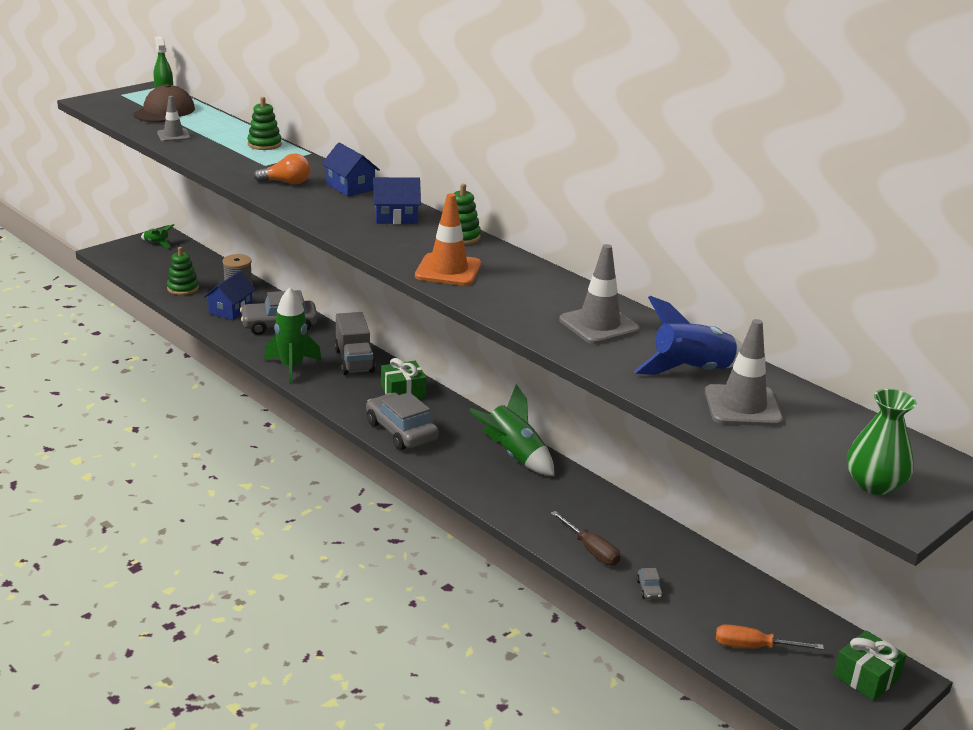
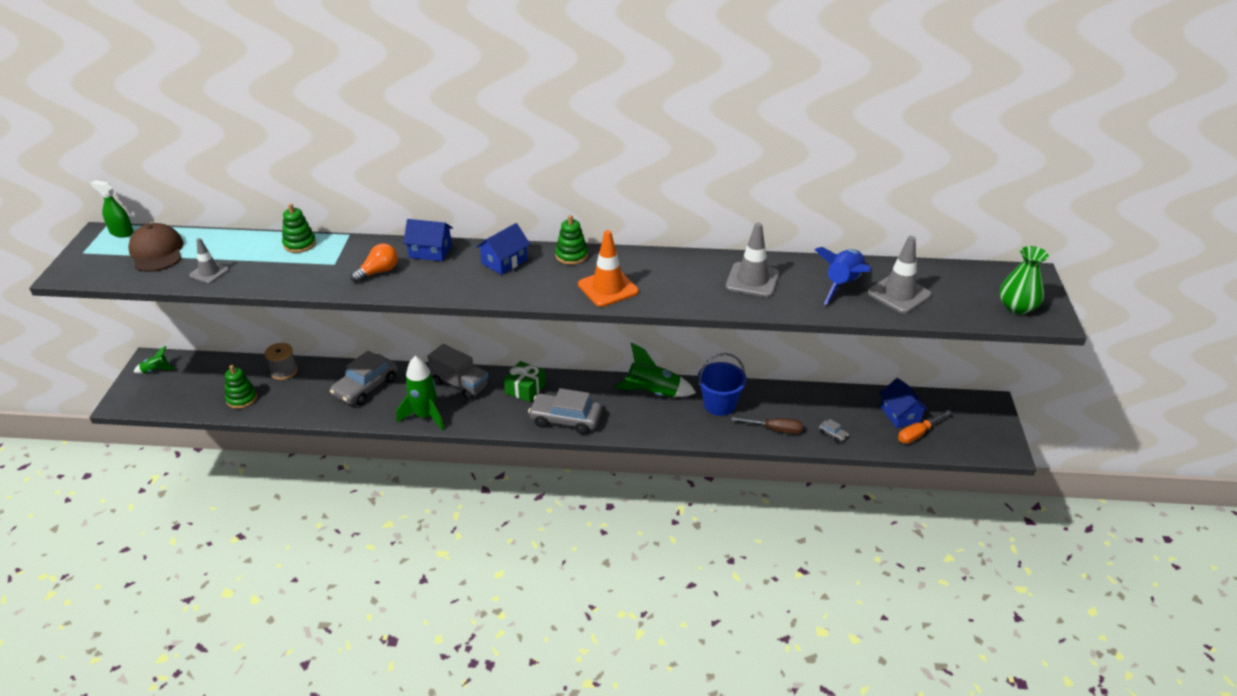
camera: 40 degrees left, 10 degrees up
blue house [204,271,256,320] -> blue house moved to [879,378,928,428]
green gift [834,630,907,701] -> none
none -> blue bucket [697,353,747,416]

